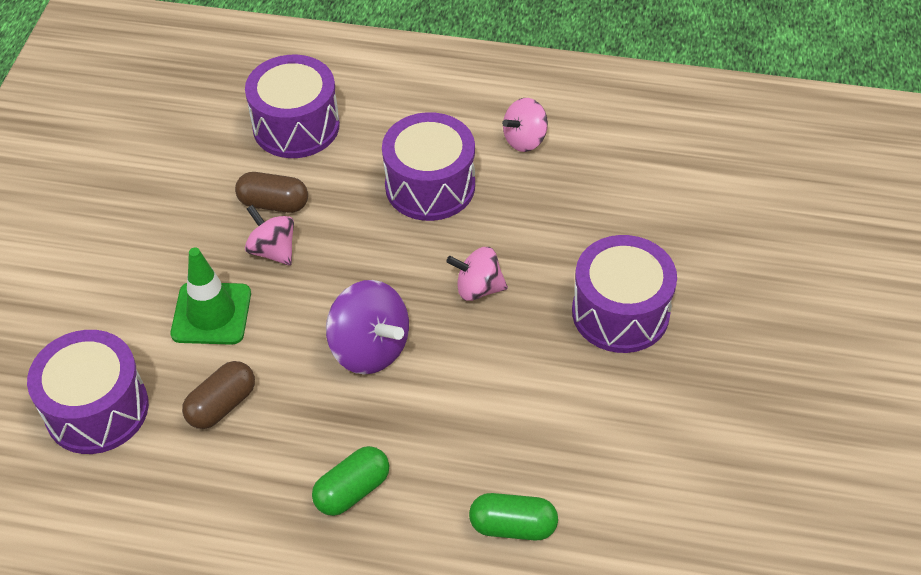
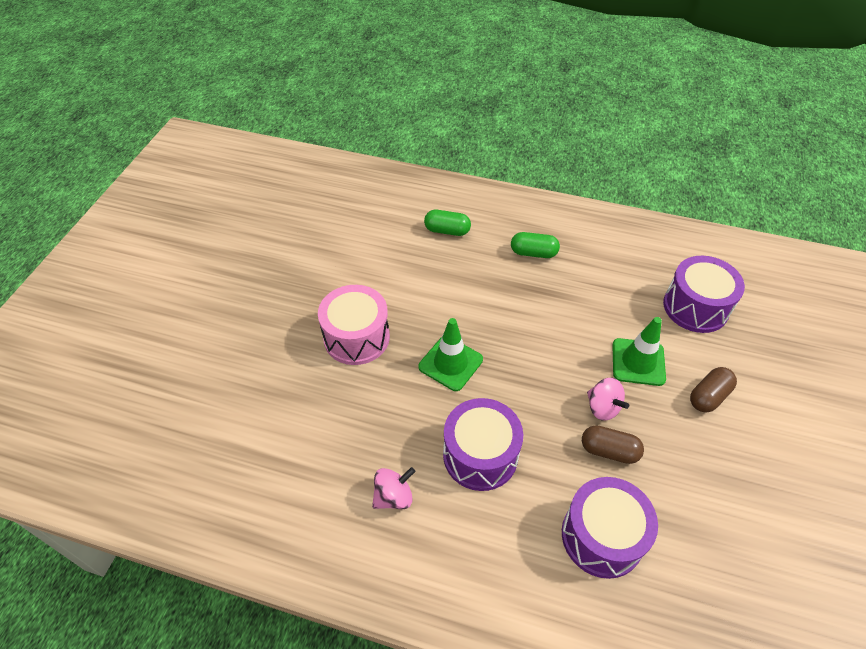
camera: 175 degrees left, 0 degrees up
brown capsule [182,361,255,429] -> brown capsule moved to [690,367,737,413]
green capsule [312,446,389,516] -> green capsule turned 45 degrees clockwise [511,232,560,258]
purple spinning top [326,280,409,375] -> none
pink spinning top [446,247,508,301] -> green traffic cone [418,318,483,391]
purple drum [572,235,677,353] -> pink drum [318,285,390,365]

